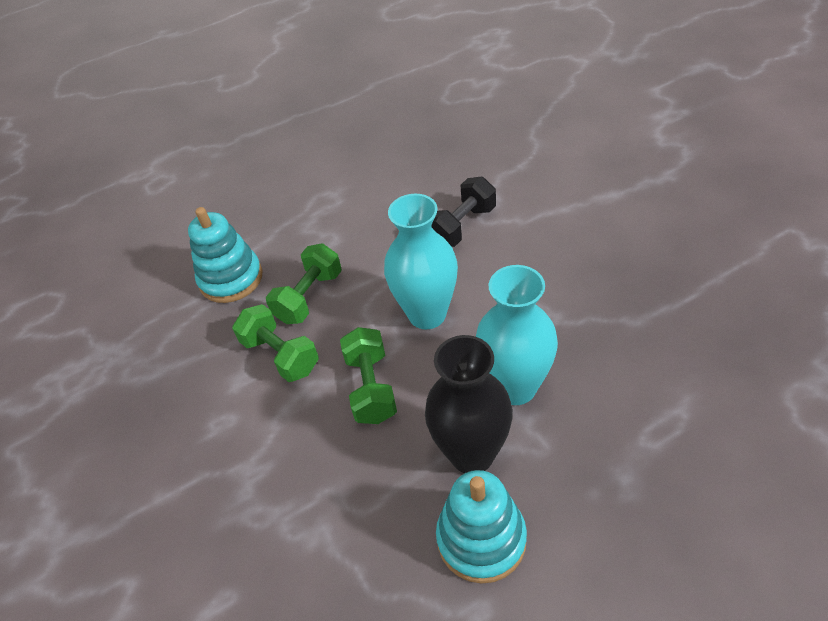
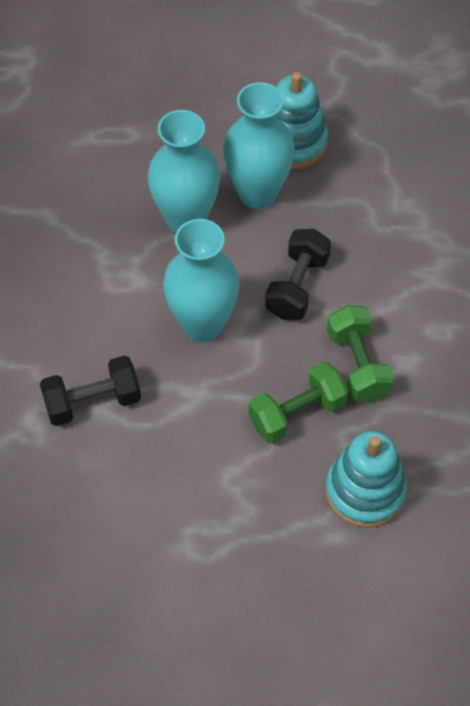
camera: 155 degrees left, 10 degrees up
green dumbbell [340,327,397,424] -> black dumbbell [265,229,331,320]
black vase [425,335,513,473] -> turquoise vase [223,82,295,209]

